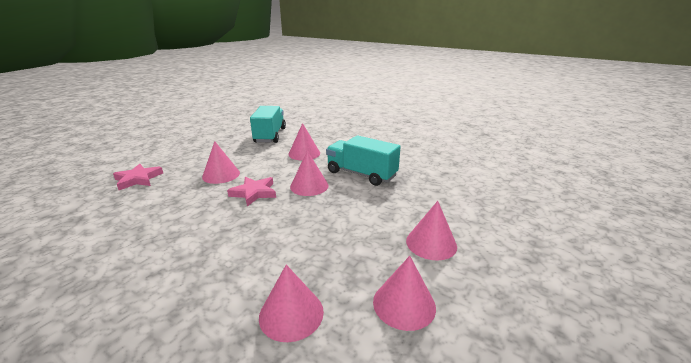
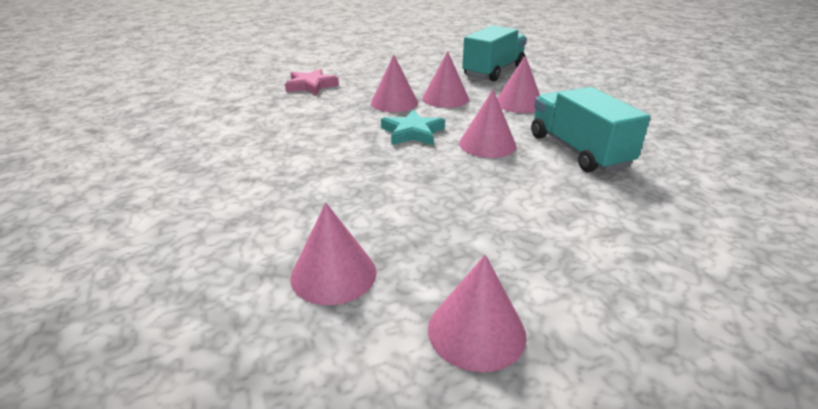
camera: 35 degrees right, 5 degrees up
pink star [227,177,276,206] -> turquoise star [381,110,445,145]
pink cone [406,201,457,261] -> pink cone moved to [422,51,469,108]

